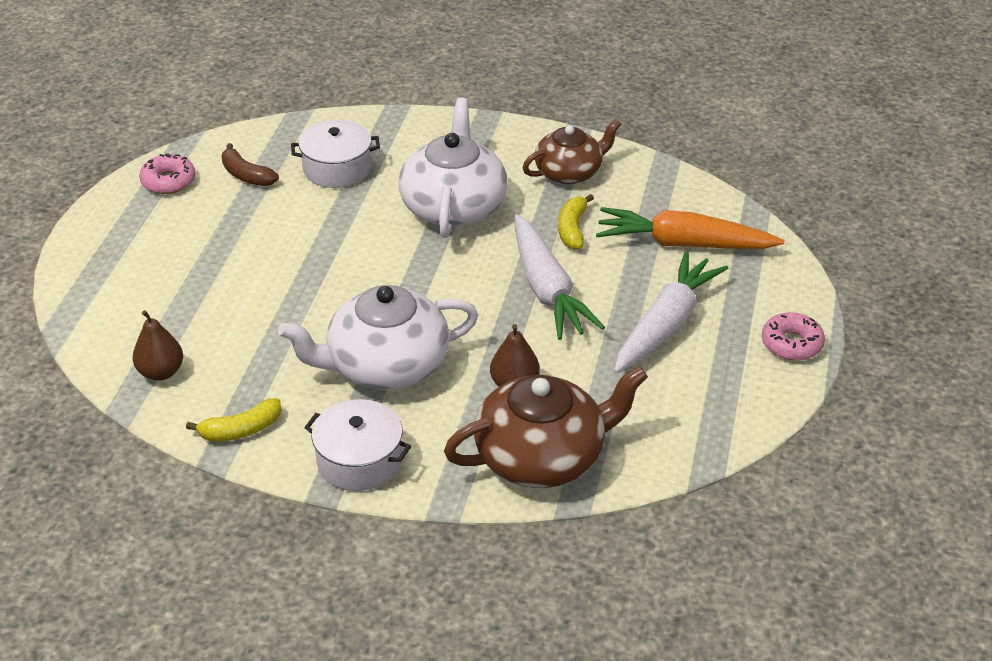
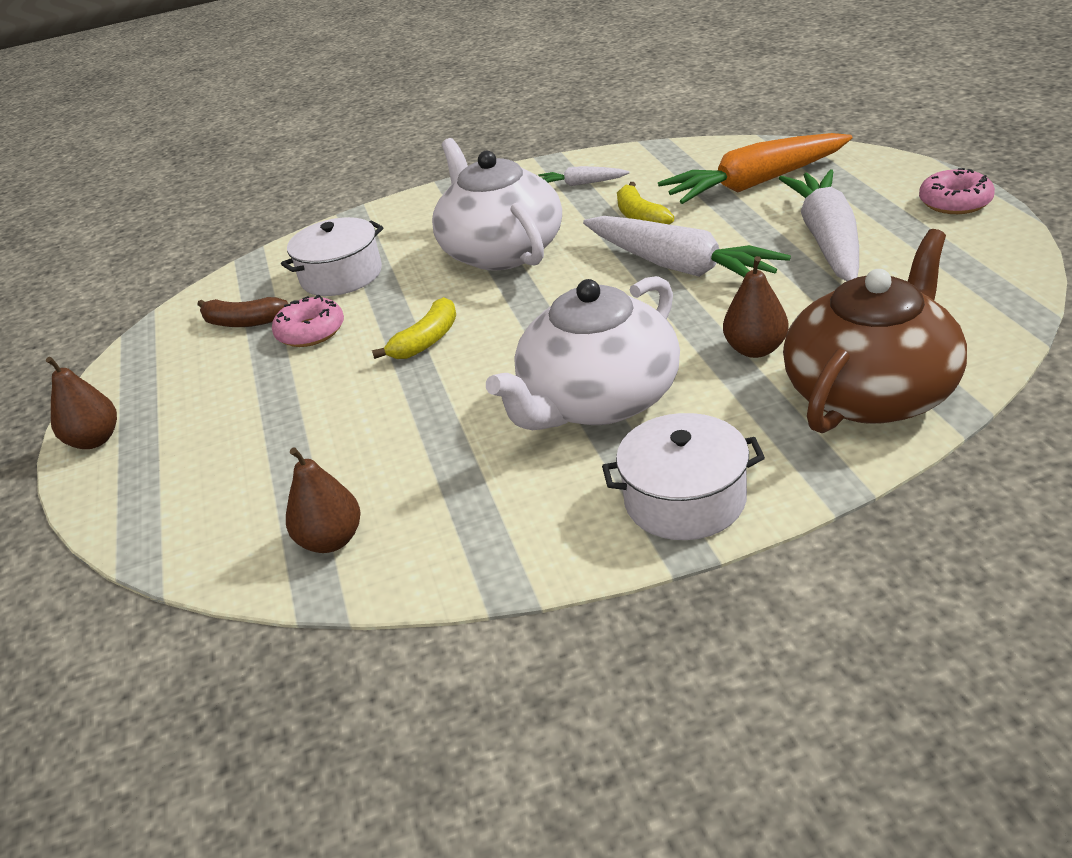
camera: 25 degrees left, 5 degrees down
pink donut [139,154,195,194] -> pink donut moved to [272,295,344,347]
yellow banana [186,398,282,442] -> yellow banana moved to [372,297,456,359]
brown teapot [523,119,622,184] -> white carrot [538,166,629,186]
none -> brown pear [46,357,117,449]

